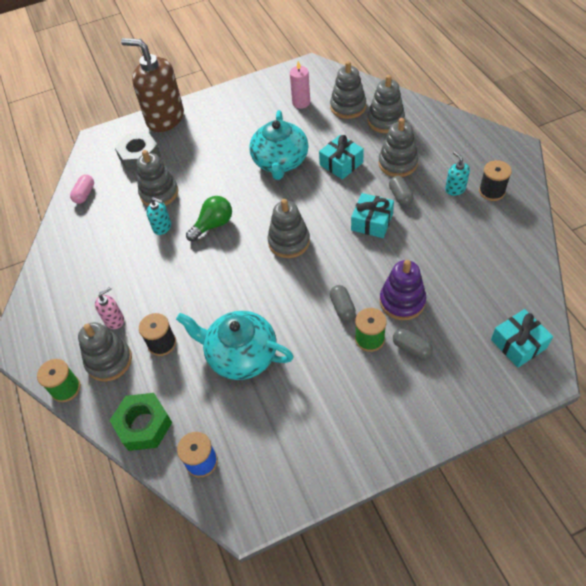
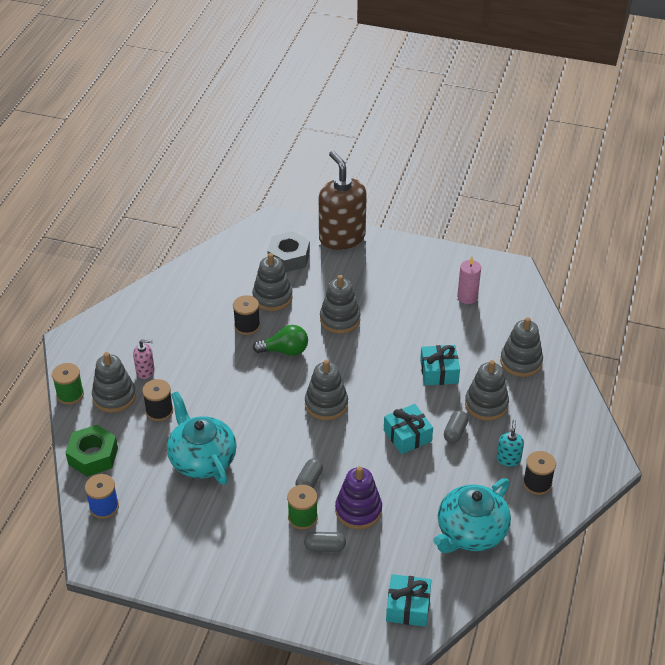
camera: 35 degrees right, 10 degrees down
pink capsule [70,175,94,204] -> none
turquoise soap dispenser [146,197,171,235] -> black spool [233,295,260,335]
turquoise teapot [249,110,308,180] -> turquoise teapot moved to [433,478,511,553]
grey stacking toy [330,61,366,119] -> grey stacking toy moved to [320,275,360,334]
grey capsule [393,329,433,359] -> grey capsule turned 75 degrees counterclockwise [304,532,346,552]

